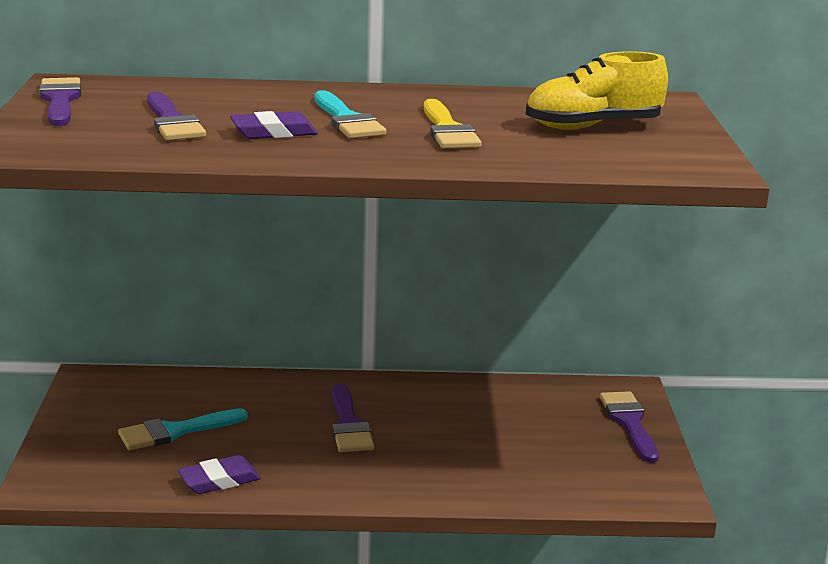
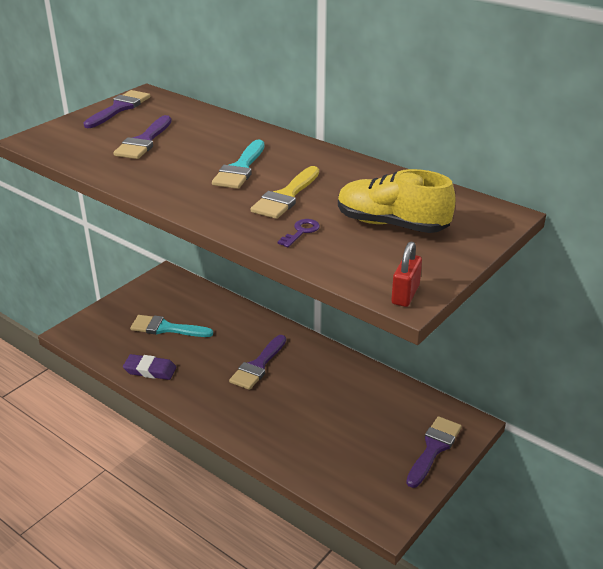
camera: 40 degrees right, 10 degrees up
purple eraser [230,111,318,139] -> none
none -> purple key [278,219,320,247]
none -> red padlock [391,241,422,307]

